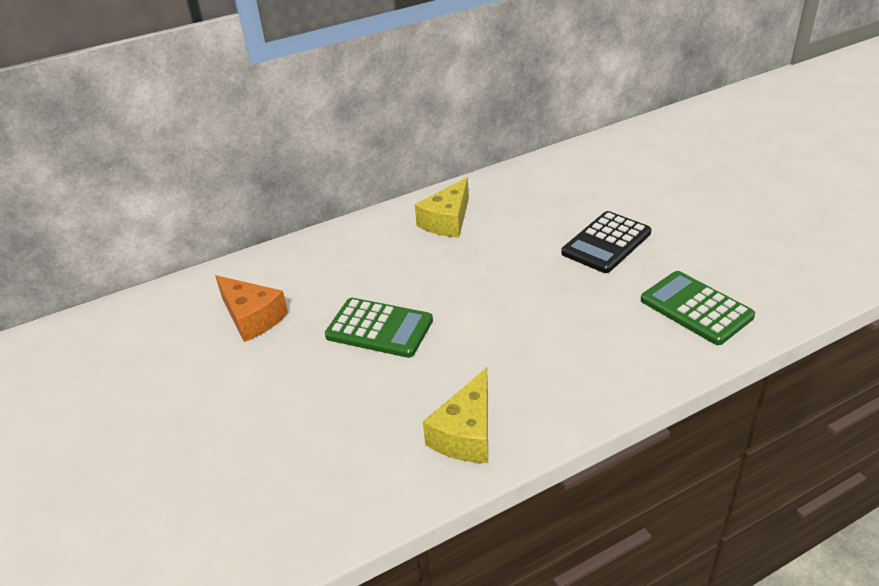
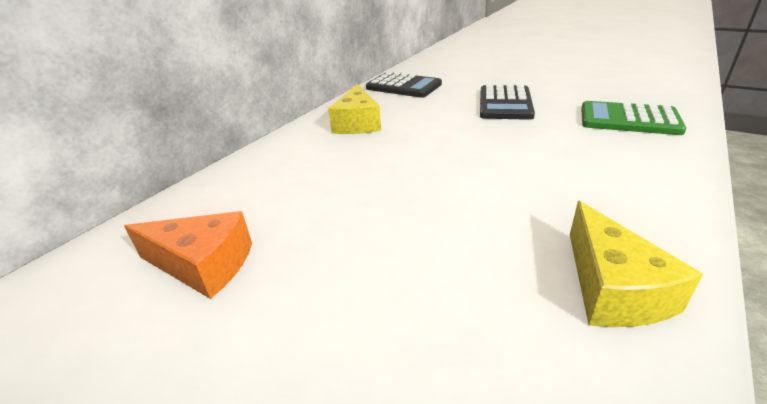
camera: 30 degrees left, 5 degrees down
green calculator [325,298,433,358] -> none
none -> black calculator [366,72,442,98]

